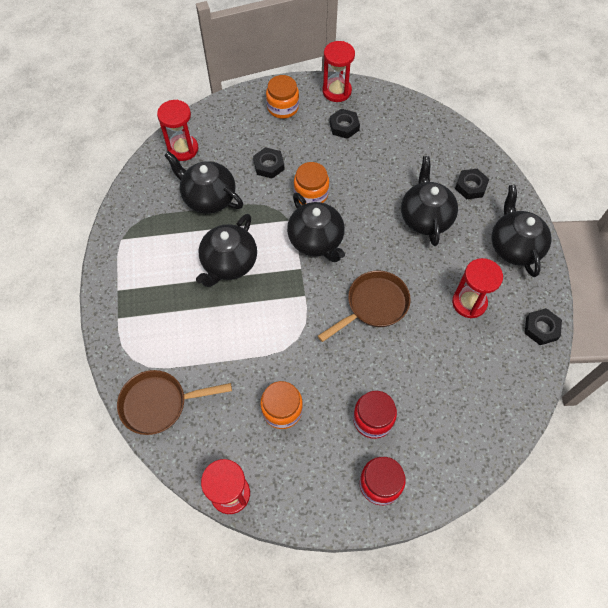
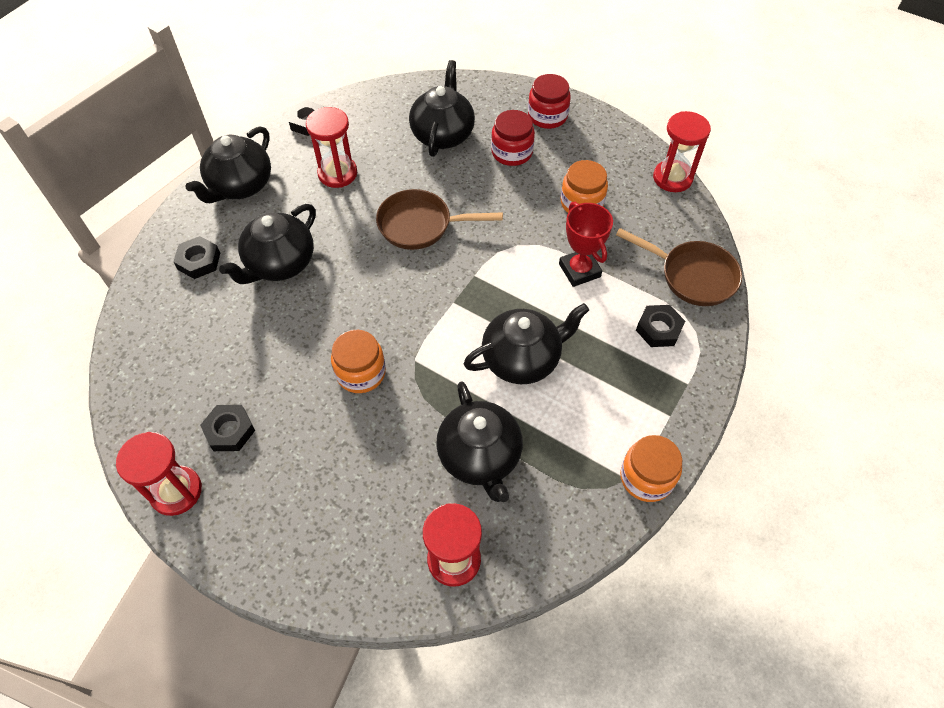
camera: 140 degrees left, 5 degrees down
black nut [253,147,285,179] -> black nut moved to [636,305,685,347]
orange jar [266,75,299,118] -> orange jar moved to [620,435,682,502]
black teapot [287,192,345,262] -> black teapot moved to [409,60,475,157]
none -> red trophy [559,202,613,287]

